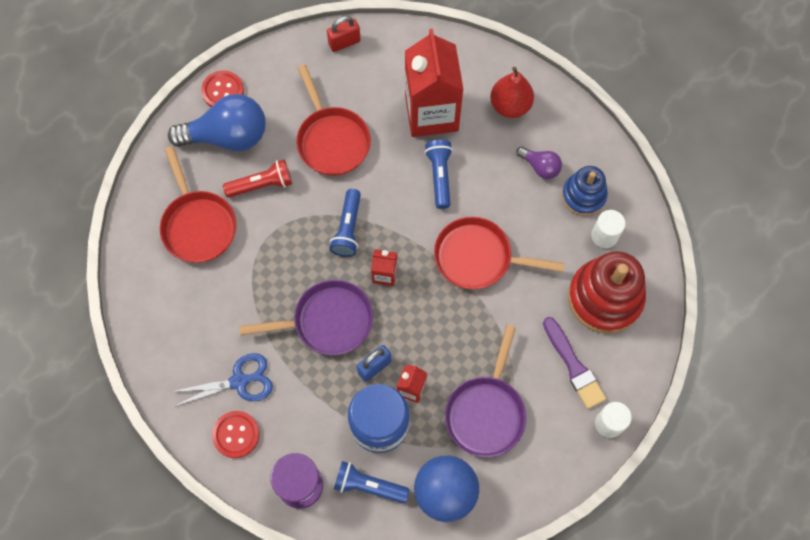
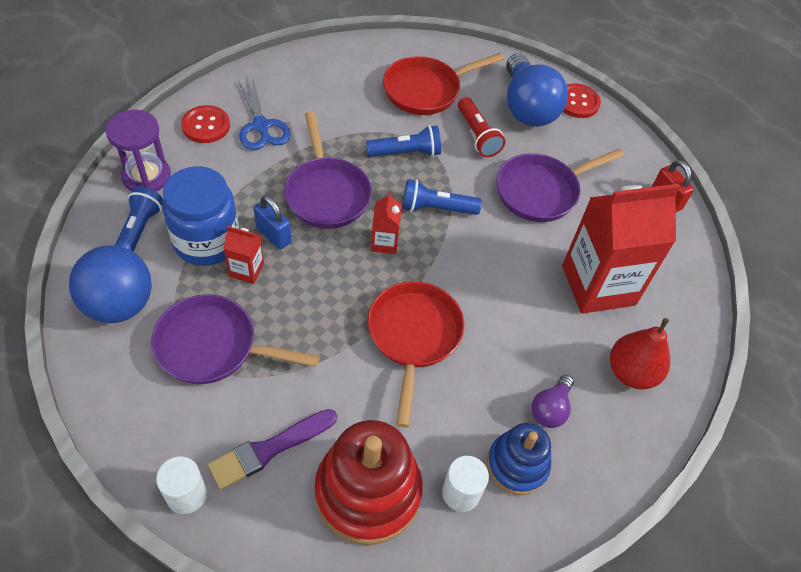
camera: 80 degrees right, 15 degrees down
red pan [296,65,371,176] -> purple pan [496,149,624,222]
blue flashlight [425,140,453,209] -> blue flashlight moved to [366,125,441,157]

